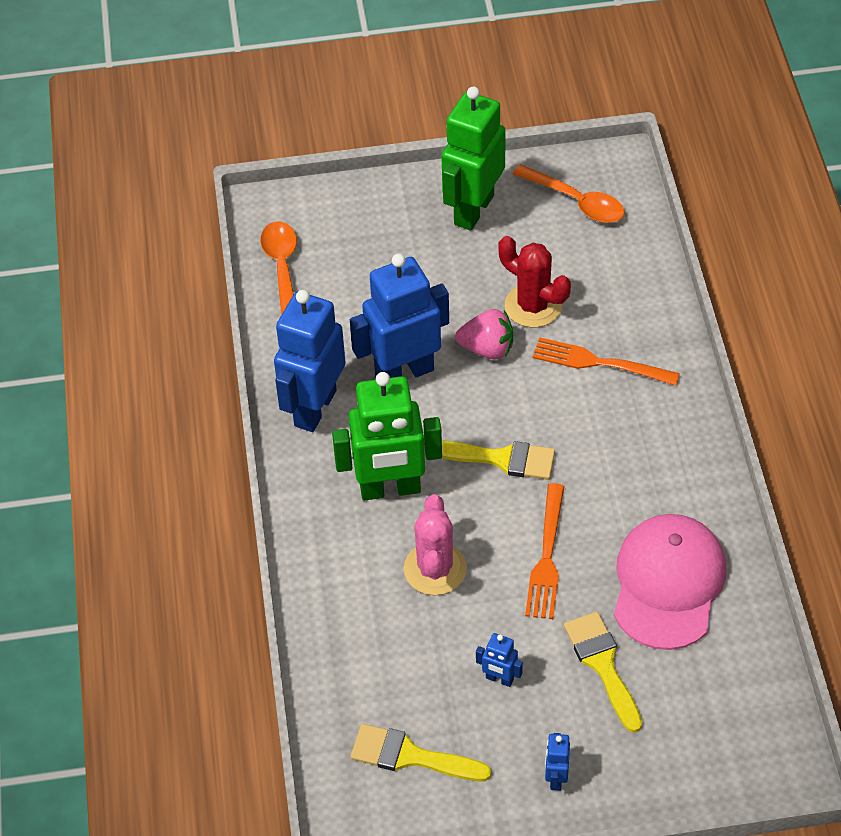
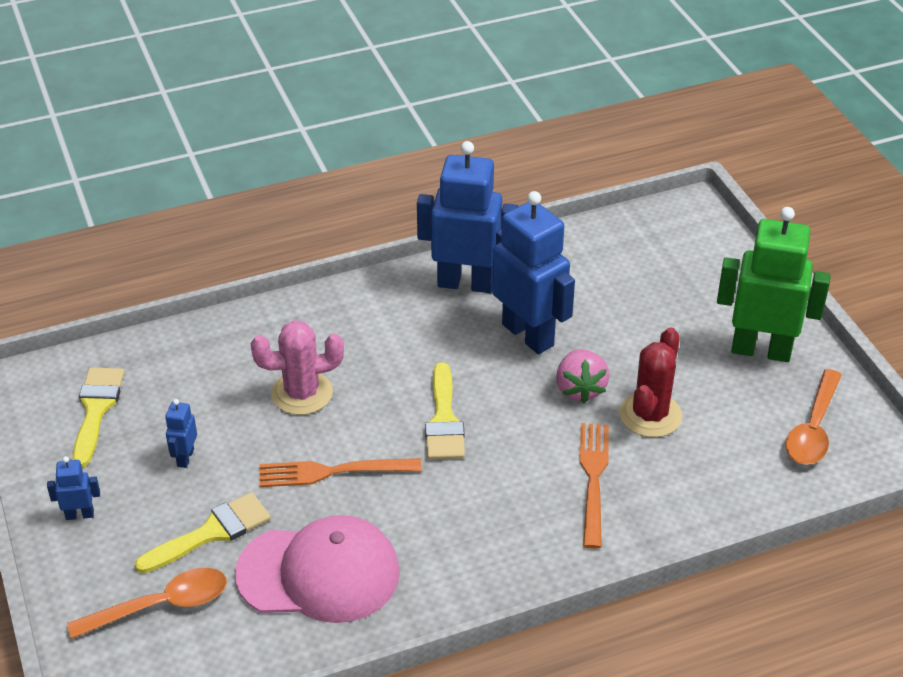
camera: 75 degrees right, 10 degrees down
orange spoon [260,221,297,315] -> orange spoon moved to [67,568,227,639]
green robot [332,372,442,501] -> none

